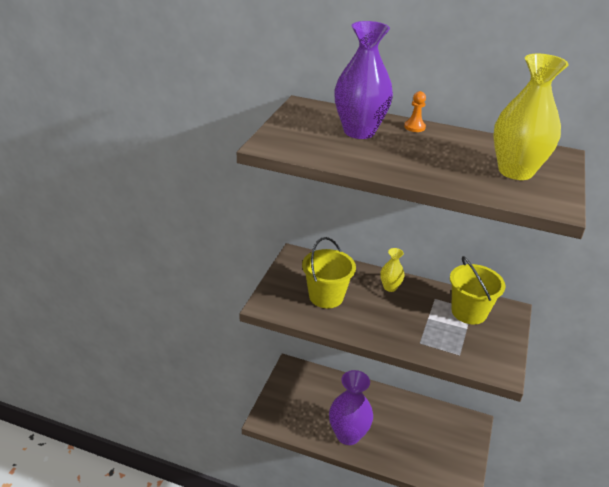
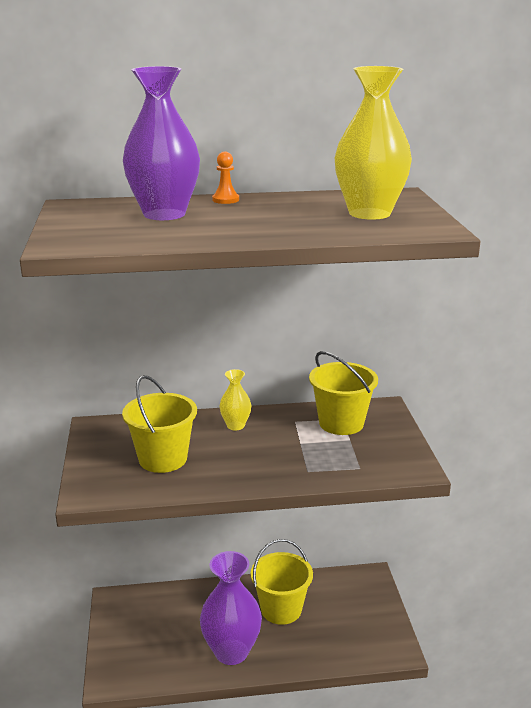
camera: 25 degrees left, 10 degrees down
none -> yellow bucket [251,539,313,625]

